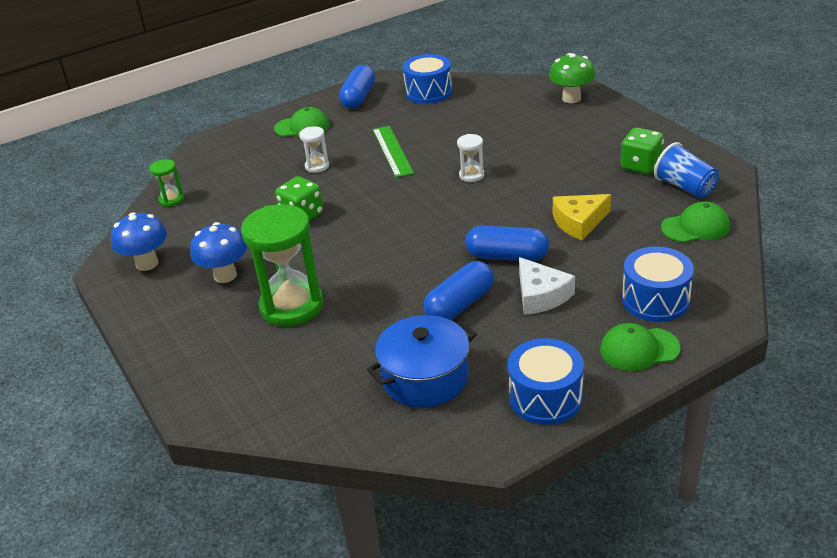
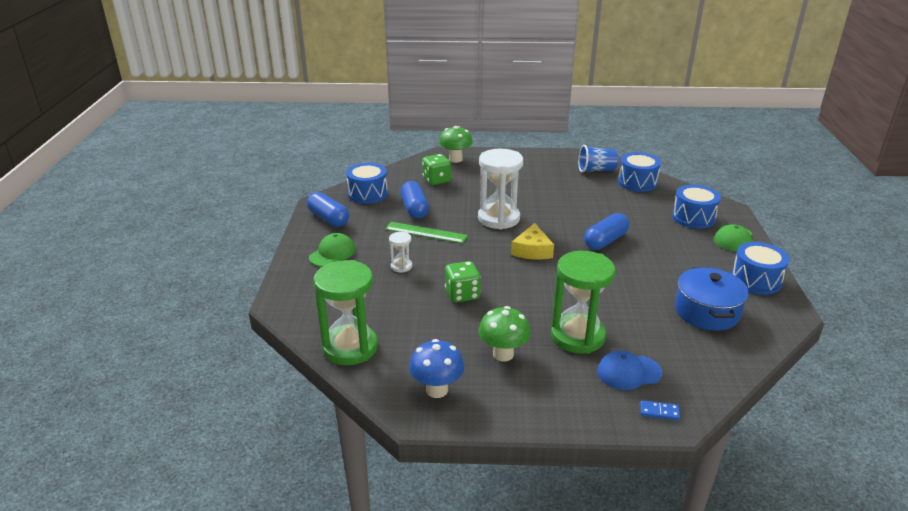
camera: 60 degrees left, 5 degrees down
green hourglass [149,159,184,207] -> green hourglass [314,260,378,365], size x2.16
blue mushroom [190,222,247,283] -> green mushroom [479,306,531,361]
blue capsule [424,261,494,320] -> blue capsule moved to [400,181,429,219]
white hourglass [457,134,484,182] -> white hourglass [478,149,523,230], size x2.16
white cheese [519,257,575,315] -> none
yellow cheese [553,194,611,240] -> yellow cheese moved to [511,223,554,260]
green dice [621,128,664,174] -> green dice moved to [422,154,451,185]
green cap [661,201,730,243] -> blue drum [618,152,661,192]
none -> blue cap [597,351,662,390]
none -> blue domino [640,400,680,420]

